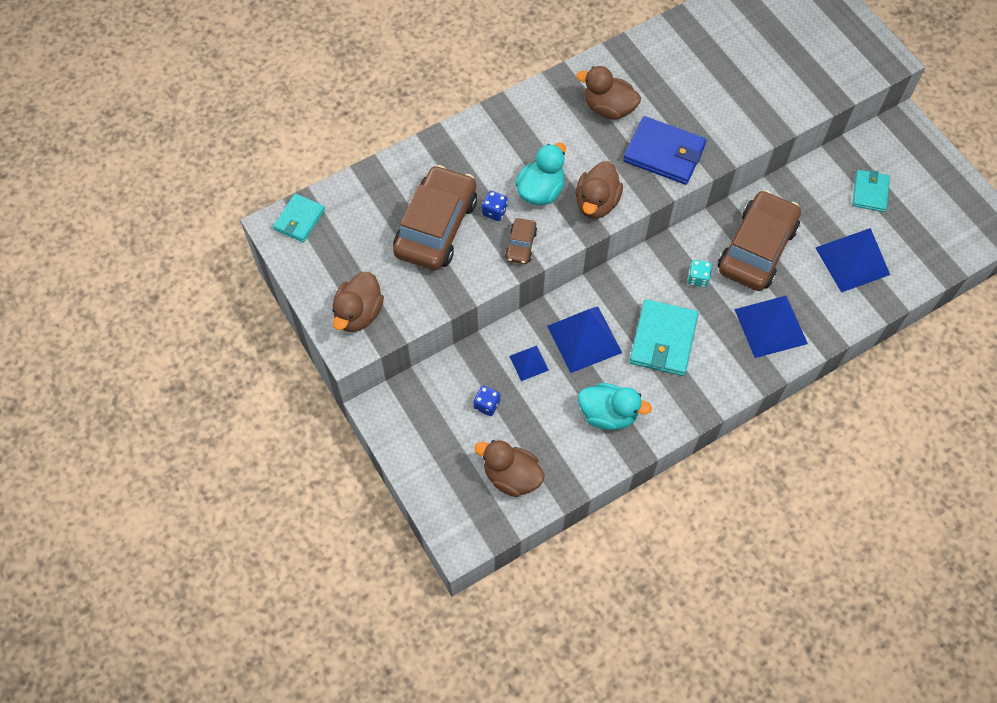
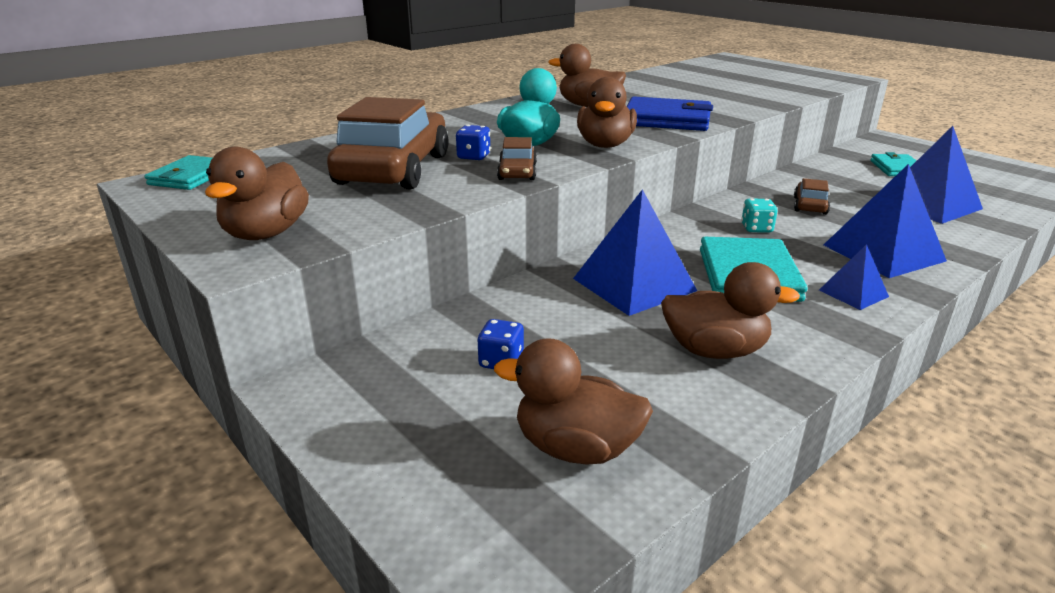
camera: 10 degrees left, 35 degrees down
blue pyramid [509,345,549,381] -> blue pyramid moved to [819,244,889,310]
turquoise duck [578,383,652,430] -> brown duck [661,262,800,359]
brown car [718,190,801,291] -> brown car [794,178,830,215], size x0.44

